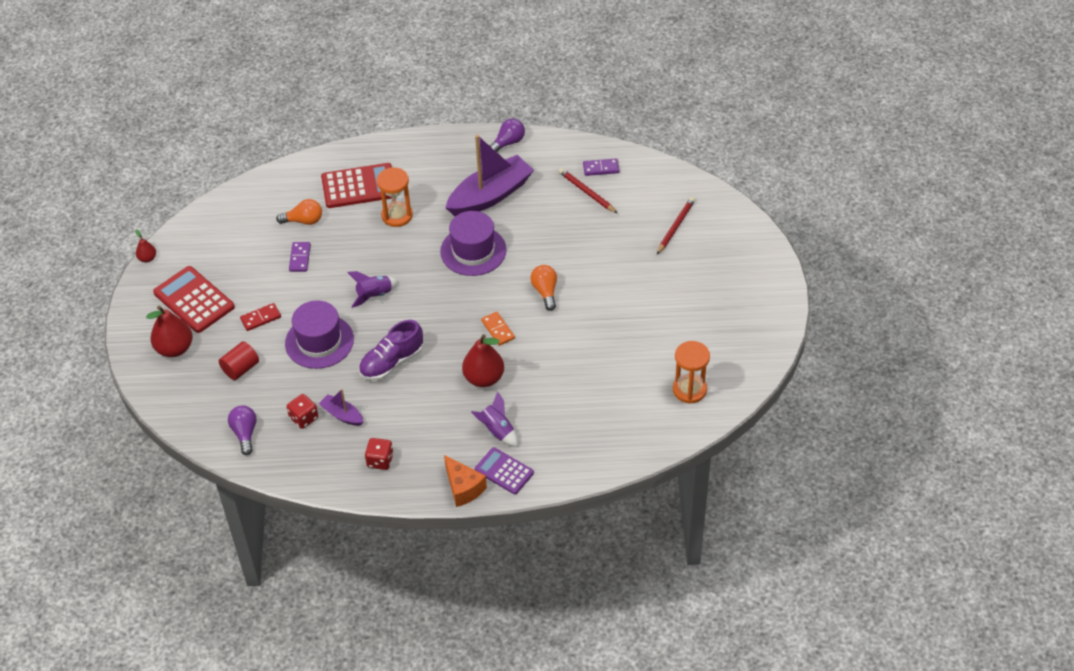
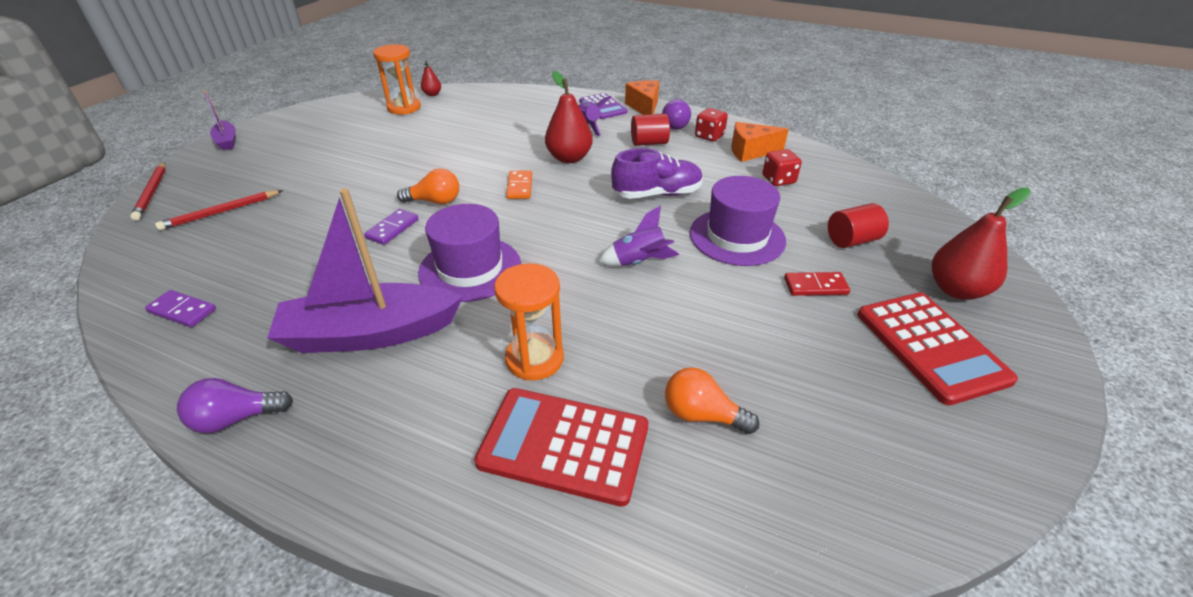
camera: 155 degrees left, 10 degrees down
red pear [135,230,156,262] -> red pear moved to [421,61,441,96]
purple light bulb [228,406,257,455] -> purple light bulb moved to [662,99,691,130]
purple domino [289,242,311,272] -> purple domino moved to [364,209,419,245]
purple boat [319,389,363,426] -> purple boat moved to [204,90,236,150]
orange light bulb [530,265,557,311] -> orange light bulb turned 105 degrees counterclockwise [397,169,459,204]
red pencil [559,168,618,214] -> red pencil moved to [130,162,166,221]
none -> red cylinder [631,114,670,146]
none -> orange cheese [731,122,789,162]

